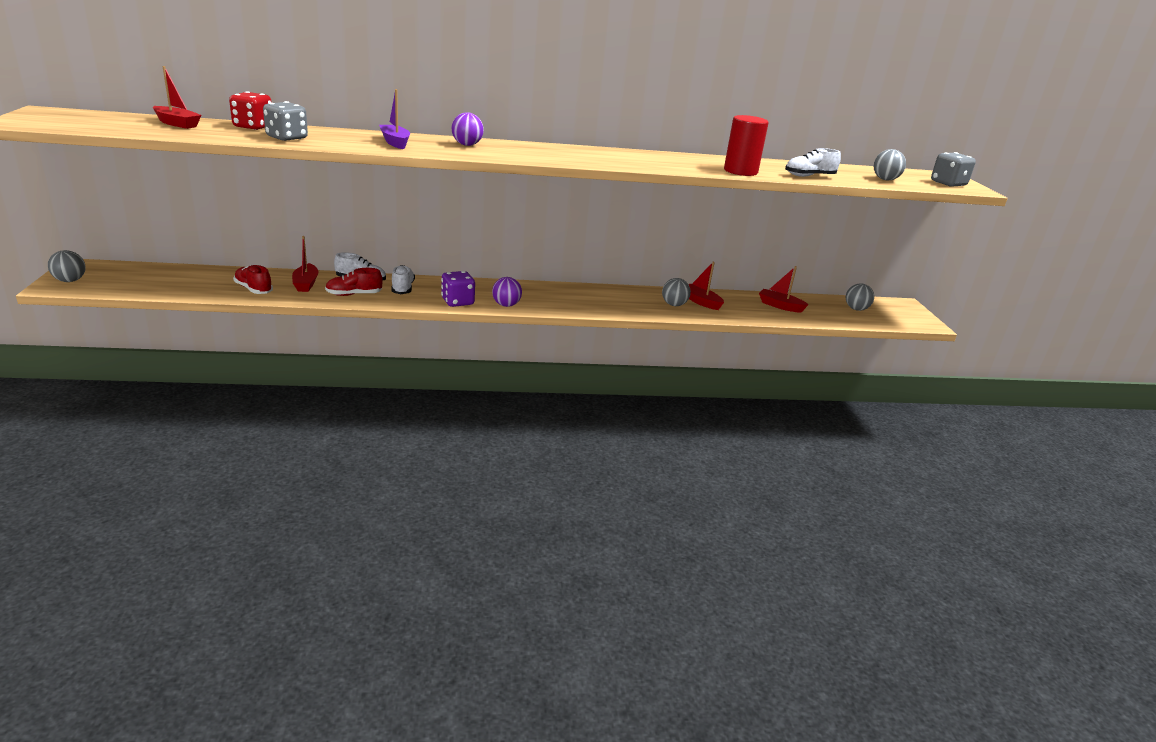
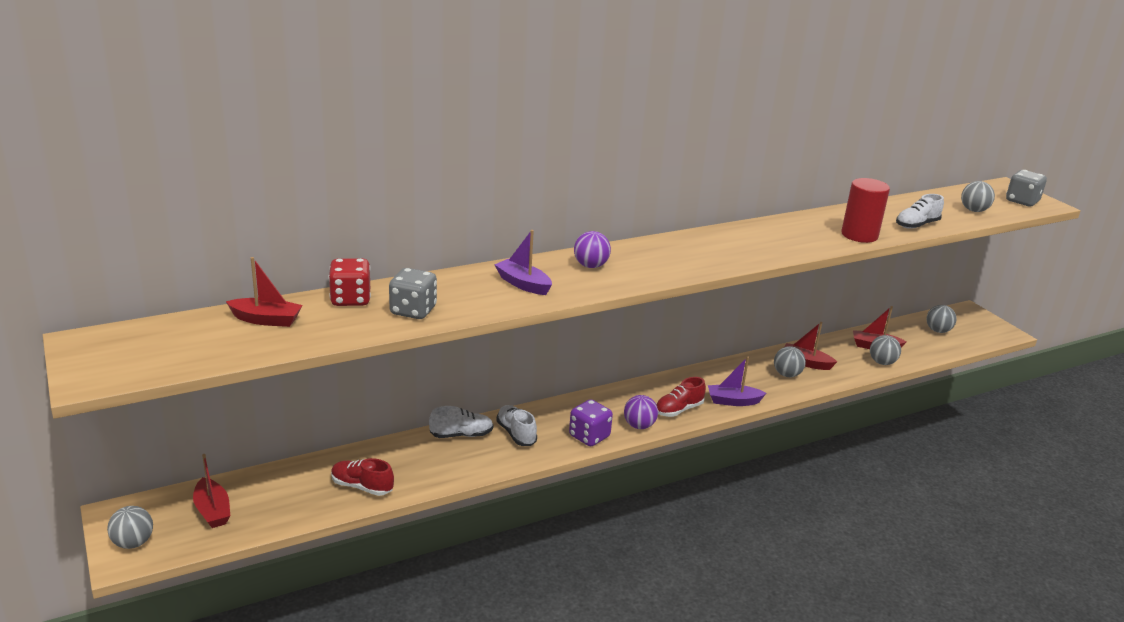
camera: 20 degrees left, 0 degrees up
red boat [292,236,318,292] -> red boat moved to [193,454,230,528]
red shoe [325,268,383,296] -> red shoe moved to [656,377,706,417]
none -> purple boat [708,357,766,406]
none -> grey ball [870,335,901,365]

